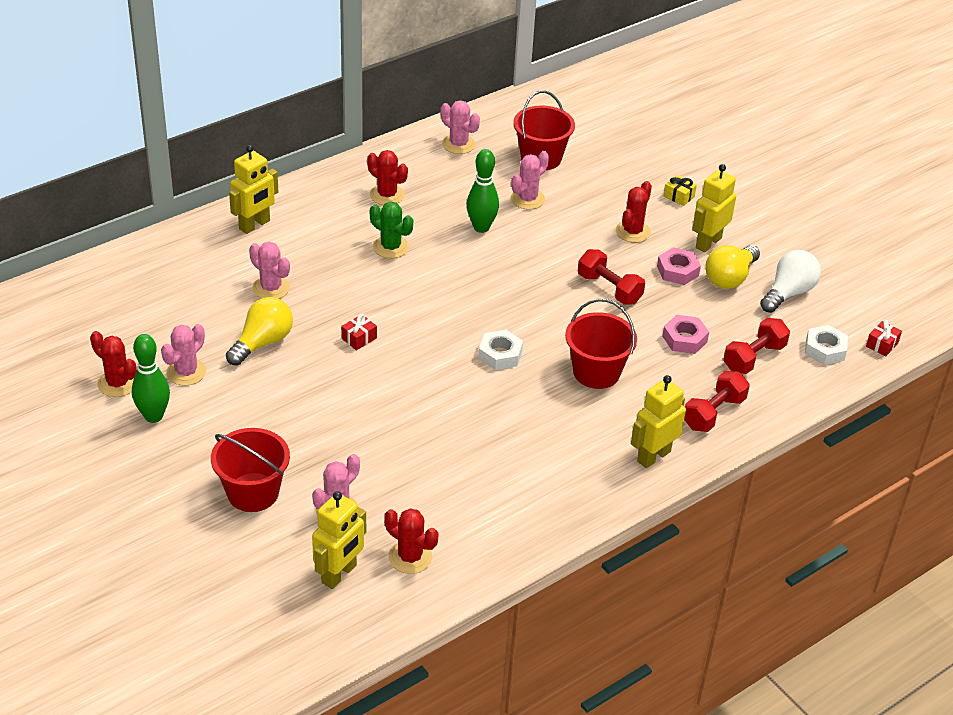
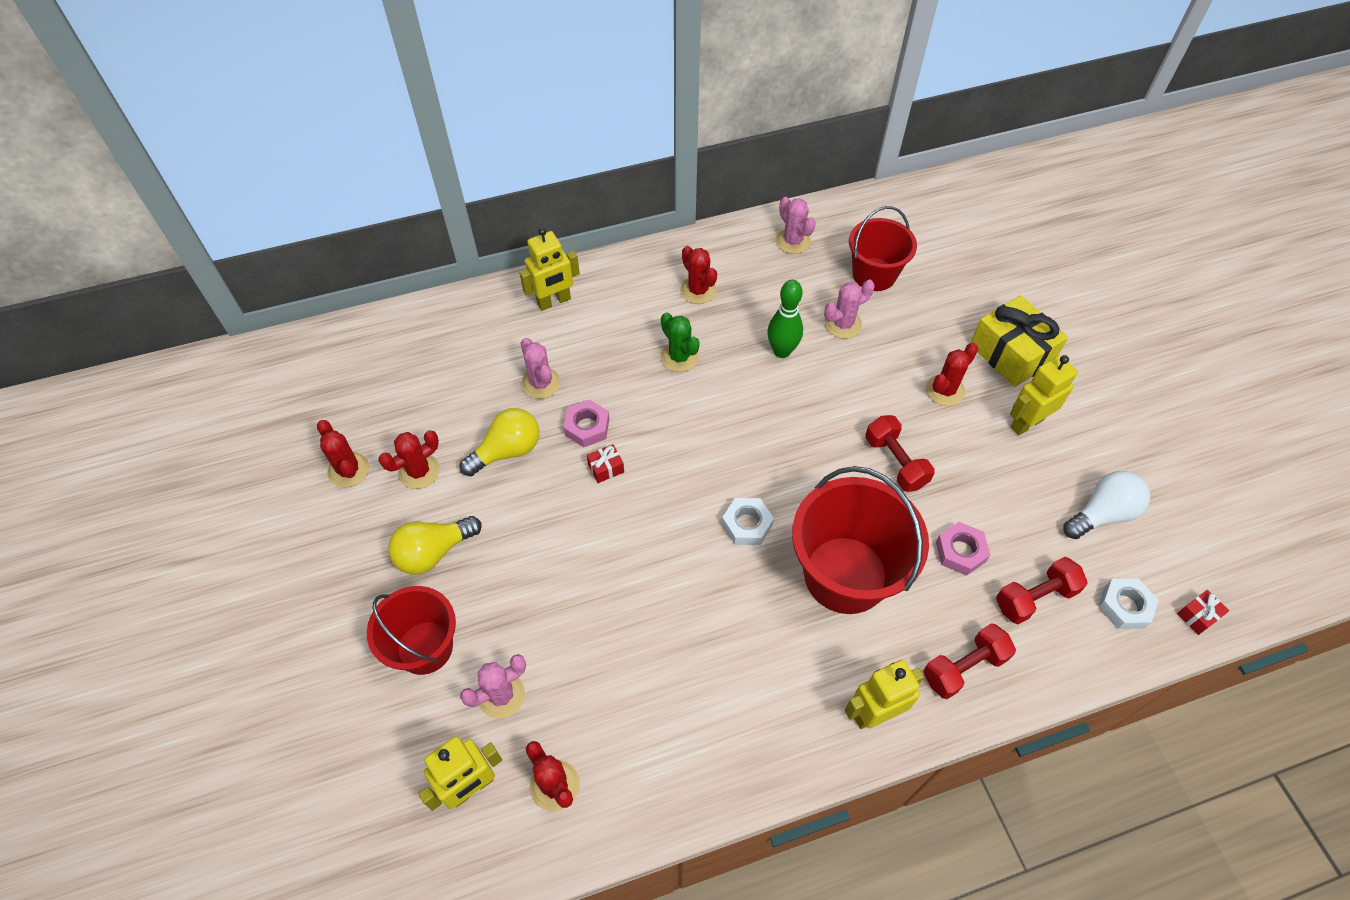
camera: 20 degrees right, 15 degrees up
green bowling pin [132,334,170,423] -> none
pink cactus [161,324,206,386] -> red cactus [378,430,440,489]
red bucket [565,299,637,389] -> red bucket [792,466,929,614], size x1.57
pink nut [657,247,701,285] -> pink nut moved to [564,400,609,447]
yellow gift [664,175,697,206] -> yellow gift [970,295,1068,387], size x2.38
yellow light bulb [705,245,760,289] -> yellow light bulb moved to [388,516,482,575]

